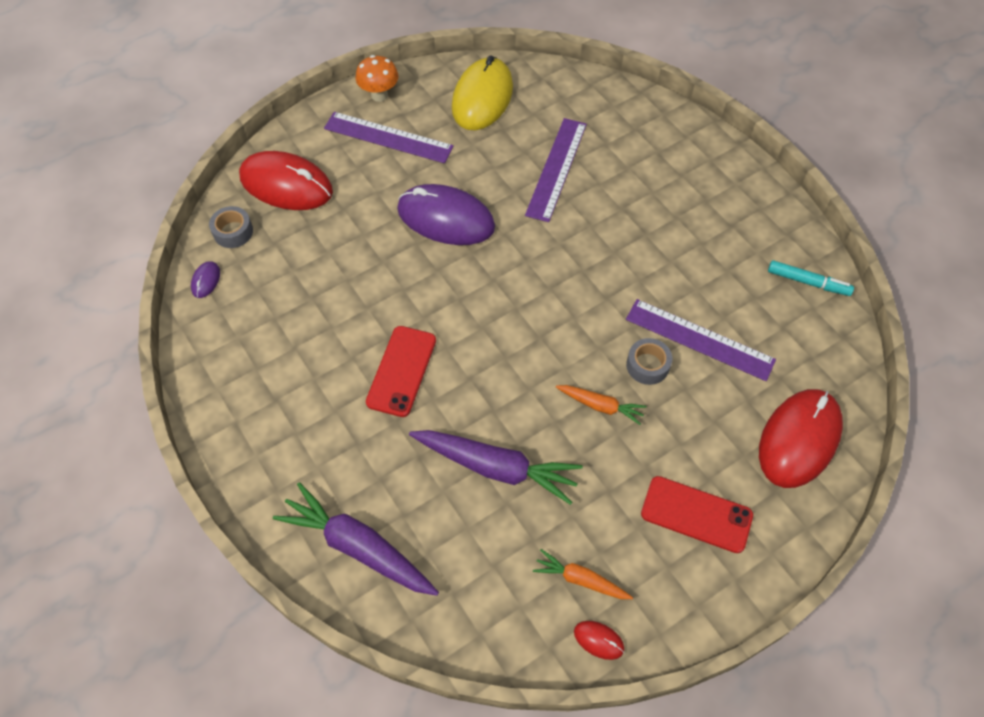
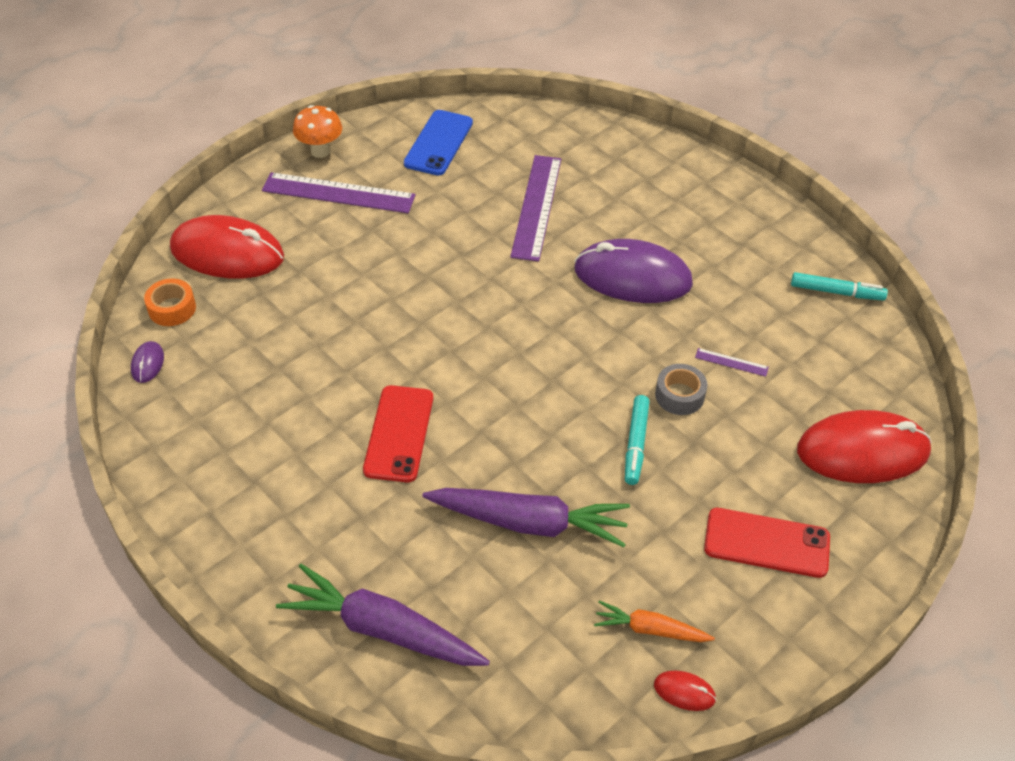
camera: 10 degrees left, 10 degrees down
grey tape [209,206,253,248] -> orange tape [144,278,196,326]
purple mouse [397,184,495,245] -> purple mouse moved to [574,239,693,303]
yellow mouse [452,56,513,130] -> blue phone [404,110,473,176]
orange carrot [556,385,647,425] -> turquoise marker [625,395,650,485]
purple ruler [626,299,776,381] -> purple ruler [695,348,769,377], size x0.42
red mouse [759,389,843,488] -> red mouse turned 60 degrees clockwise [797,410,932,483]

